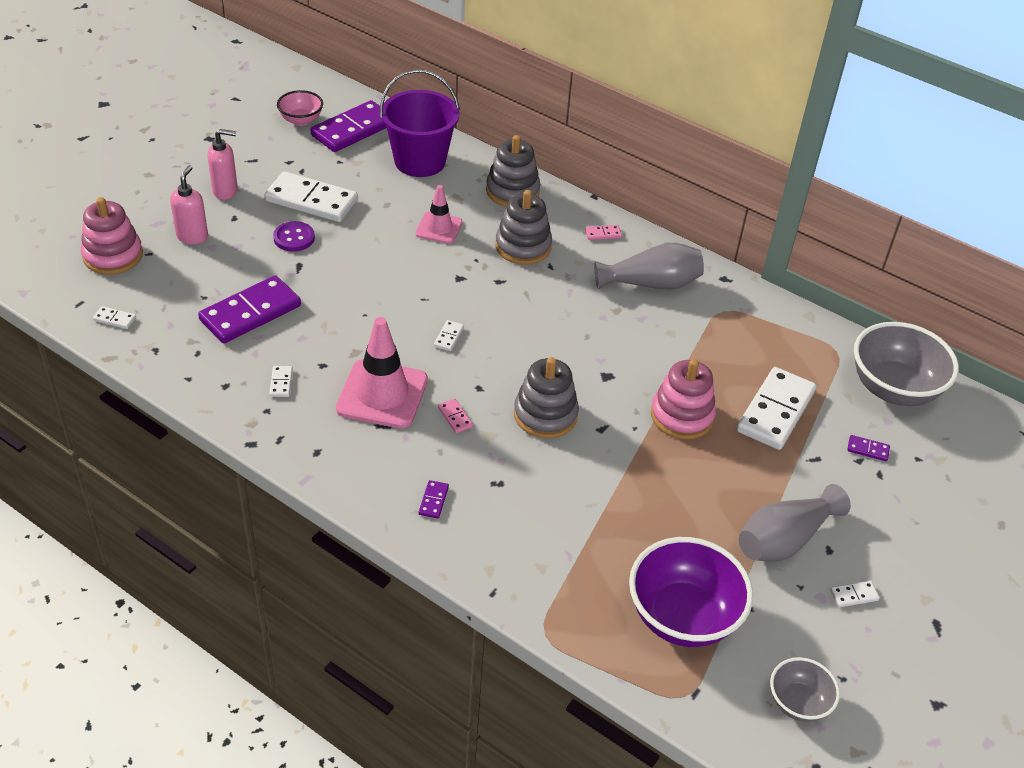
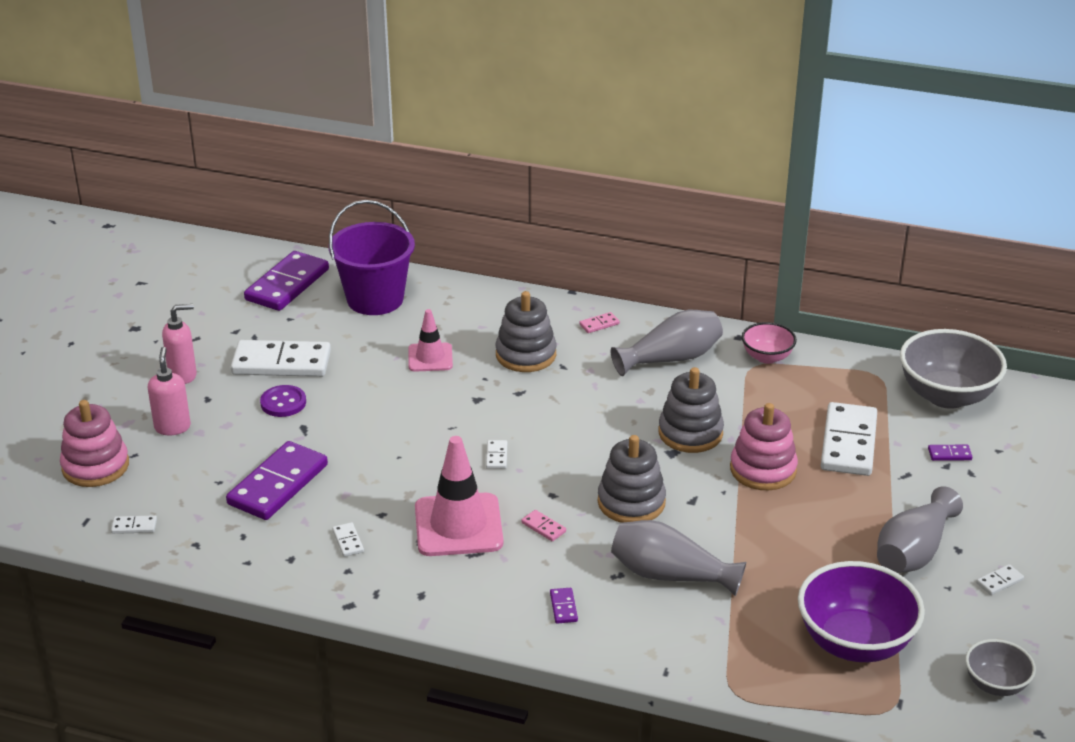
camera: 15 degrees left, 10 degrees down
pink bowl [277,90,323,126] -> pink bowl moved to [742,322,797,364]
grey stacking toy [486,135,540,207] -> grey stacking toy moved to [659,367,724,453]
none -> grey vase [611,520,746,596]

